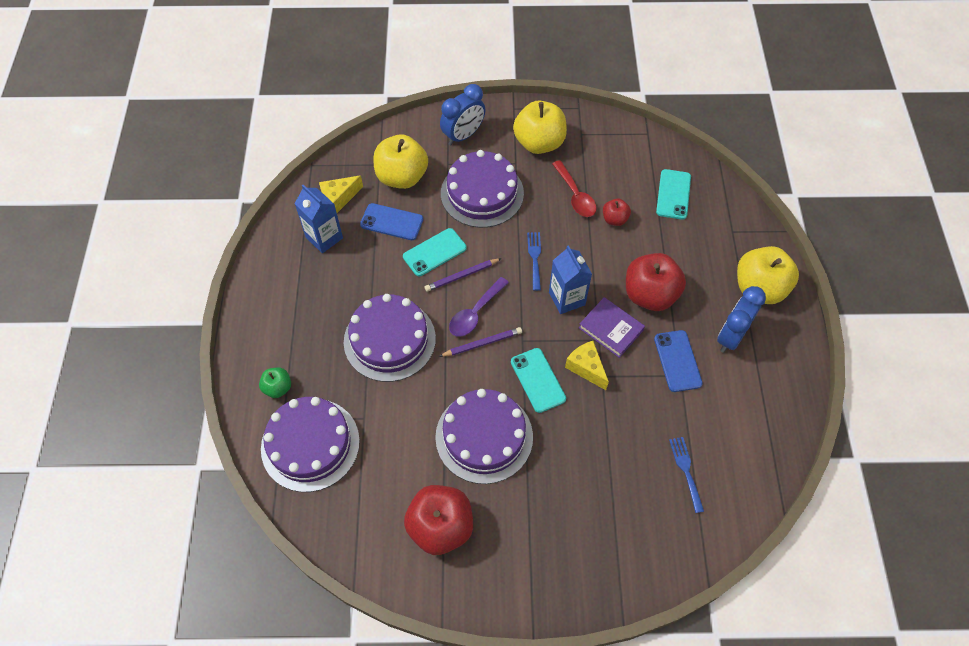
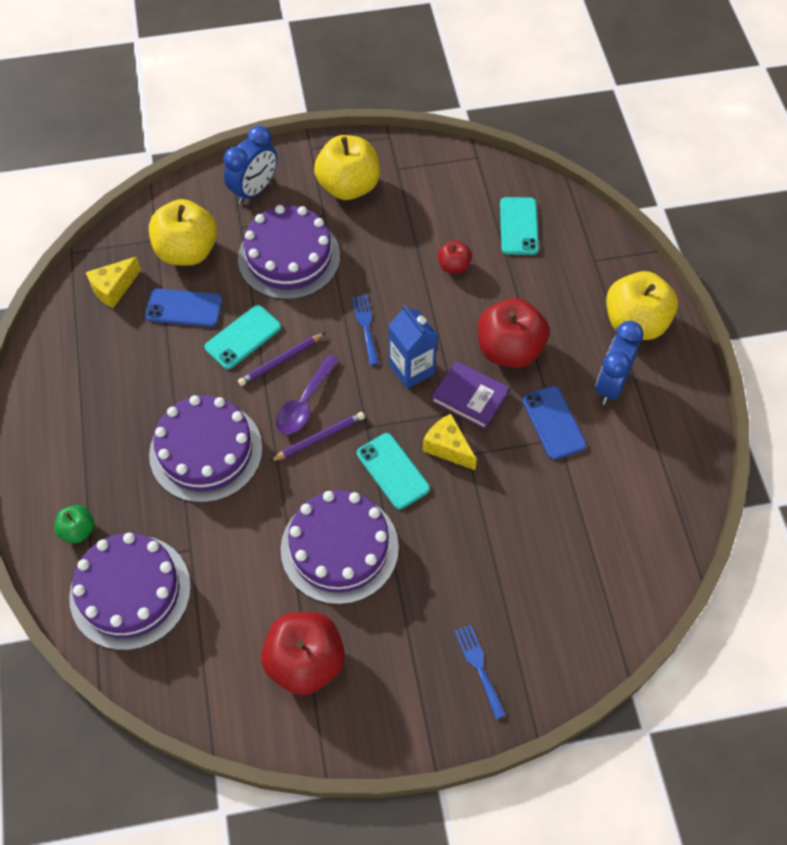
camera: 10 degrees left, 0 degrees up
blue carton [295,185,343,253] -> none
red spoon [552,160,597,217] -> none
blue fork [669,437,704,513] -> blue fork moved to [454,625,506,719]

